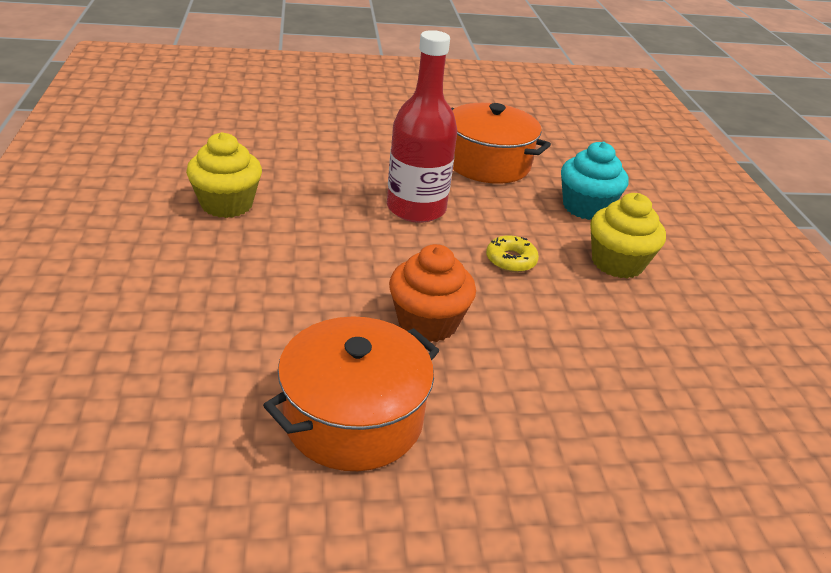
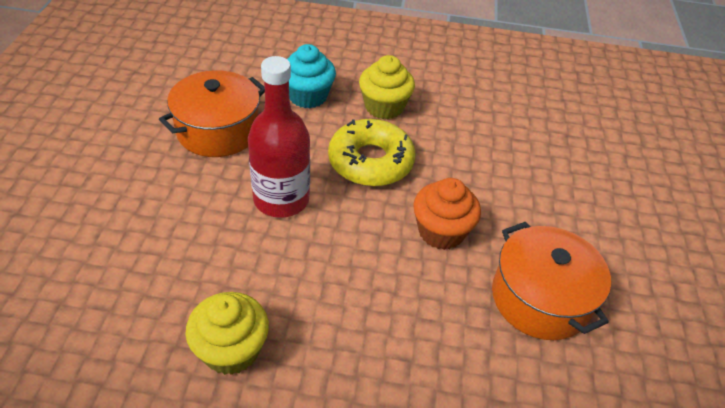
camera: 75 degrees left, 10 degrees up
yellow donut [486,235,539,273] -> yellow donut [328,119,415,187], size x2.06

